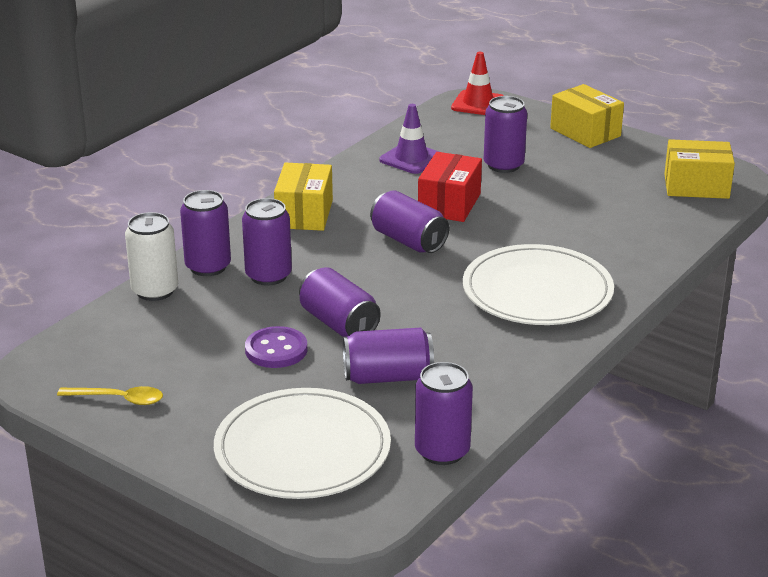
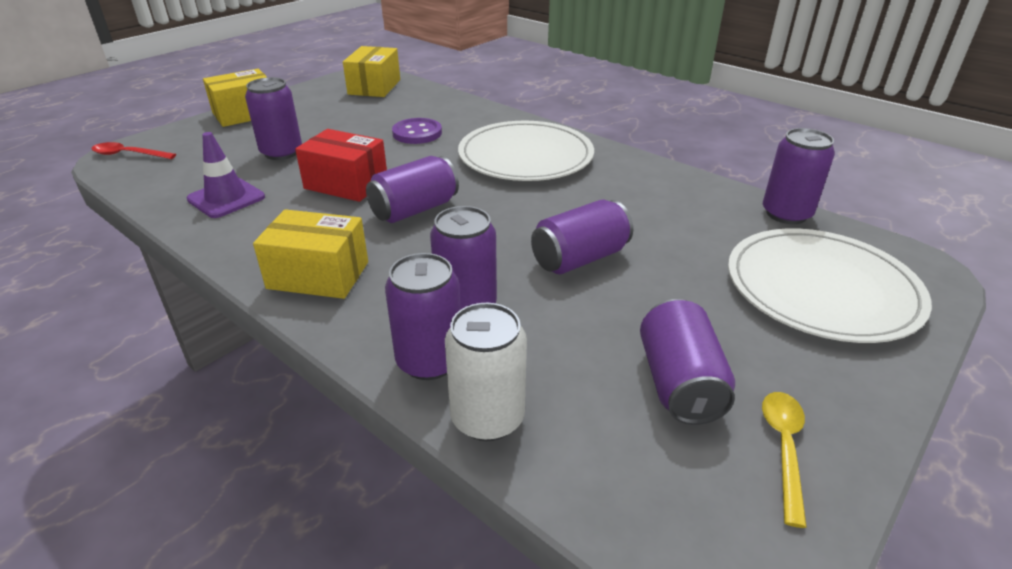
camera: 85 degrees left, 5 degrees up
purple button [245,326,307,368] -> purple button moved to [392,118,442,144]
purple can [343,328,434,384] -> purple can moved to [640,299,735,425]
red traffic cone [451,52,504,115] -> red spoon [92,142,176,159]

